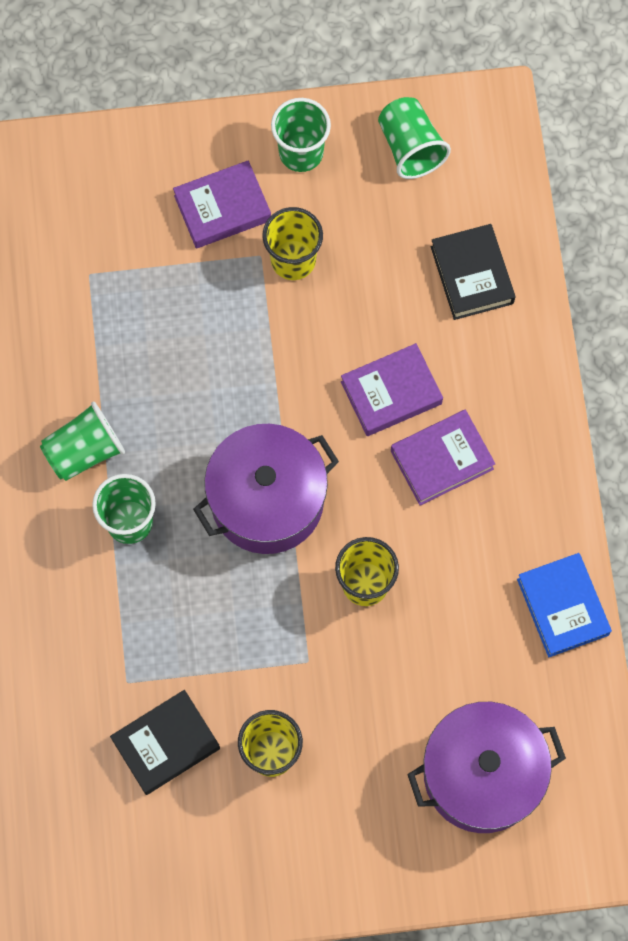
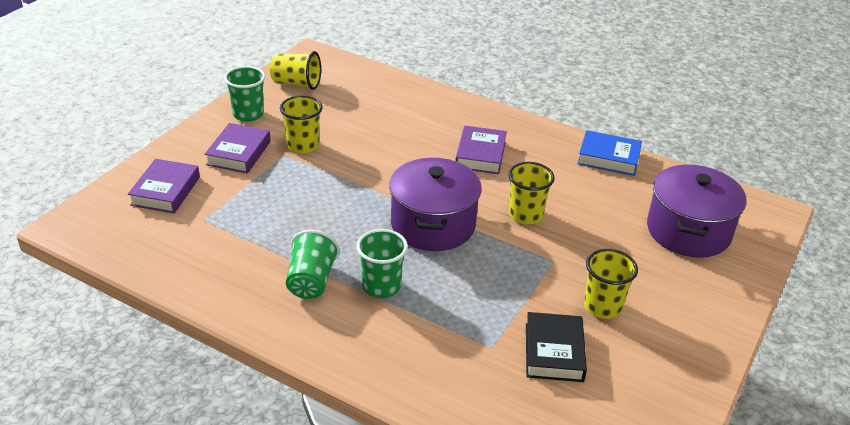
camera: 55 degrees left, 35 degrees down
purple book [341,343,443,436] -> purple book moved to [128,159,200,213]
green cup [378,97,451,179] -> yellow cup [270,51,321,90]
black book [431,224,515,320] -> none

